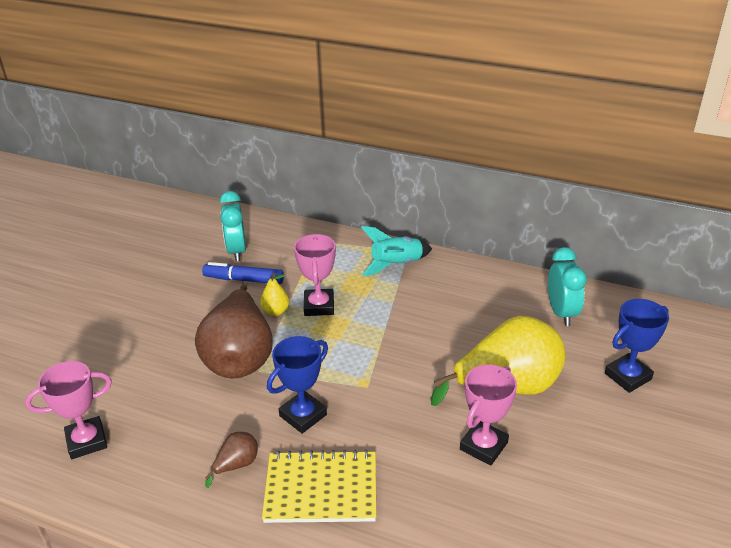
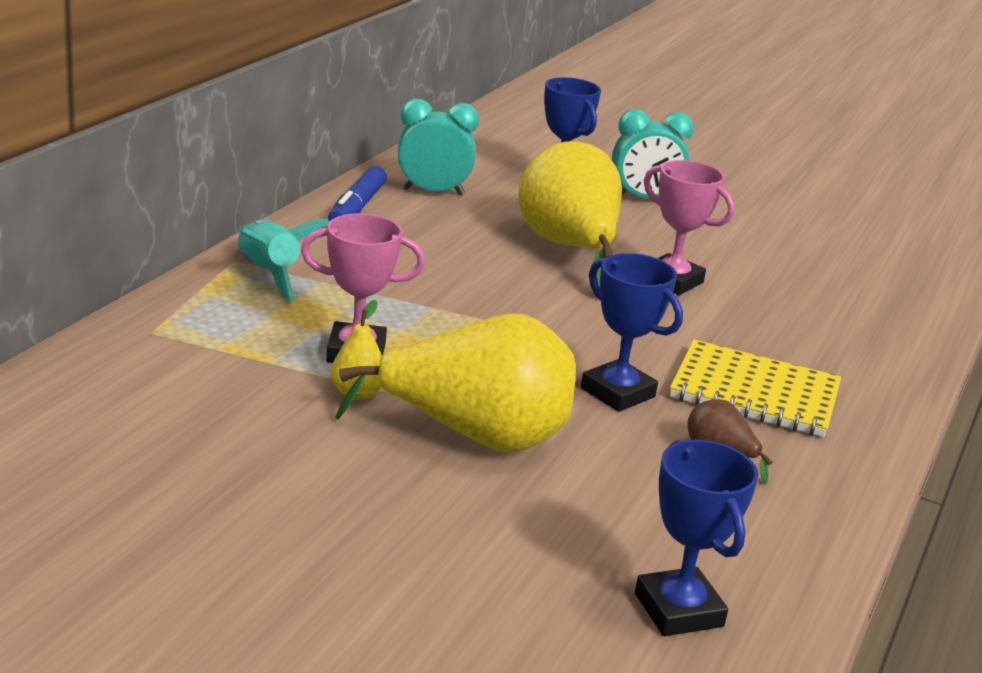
camera: 90 degrees left, 10 degrees down
pink trophy [25,361,112,459] -> blue trophy [635,440,758,636]
brown pear [195,285,273,378] -> yellow pear [335,313,576,453]
blue marker [202,262,284,284] -> blue marker moved to [328,166,387,222]
turquoise clock [219,191,246,261] -> turquoise clock moved to [612,109,694,198]
yellow notebook [262,450,376,523] -> yellow notebook turned 75 degrees counterclockwise [670,339,841,437]

